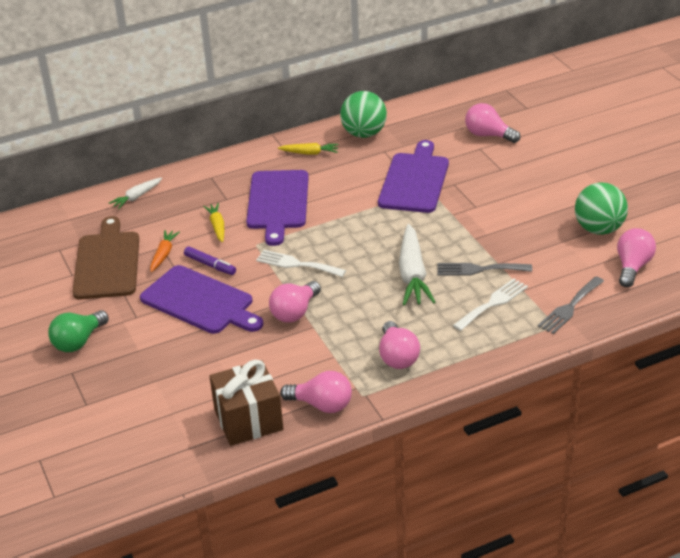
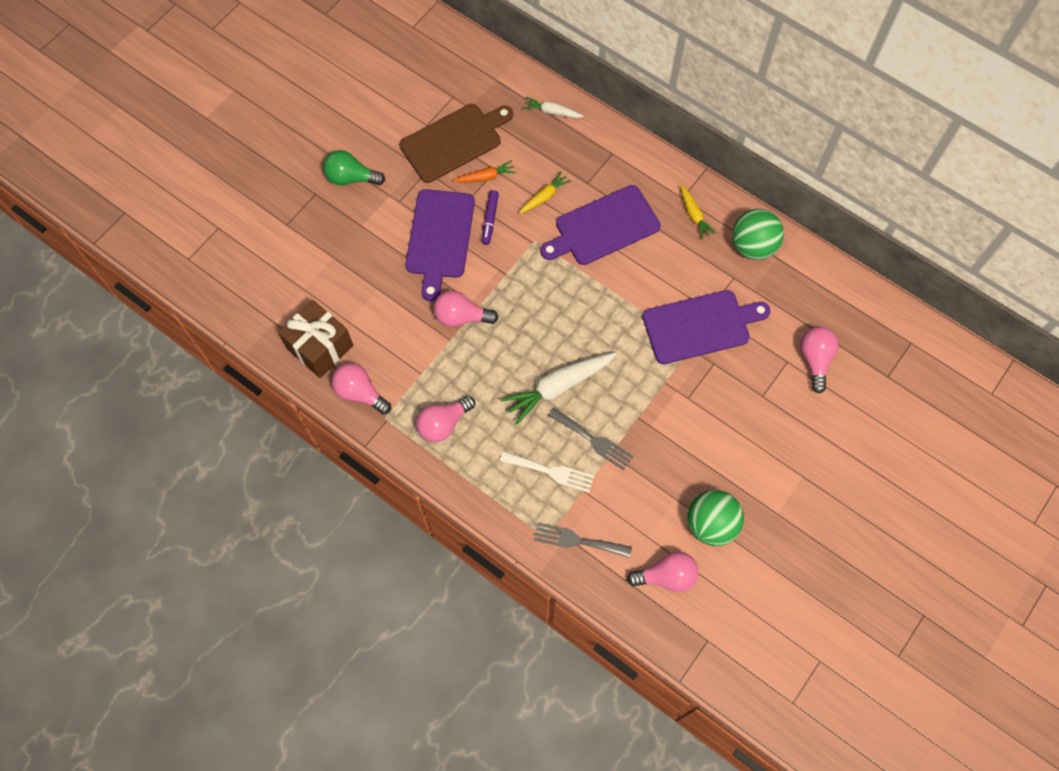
camera: 60 degrees right, 30 degrees up
white fork [256,250,346,277] -> none
pink light bulb [280,371,352,413] -> pink light bulb turned 135 degrees clockwise [332,363,391,414]
grey fork [438,263,532,276] -> grey fork turned 150 degrees clockwise [548,408,634,471]

